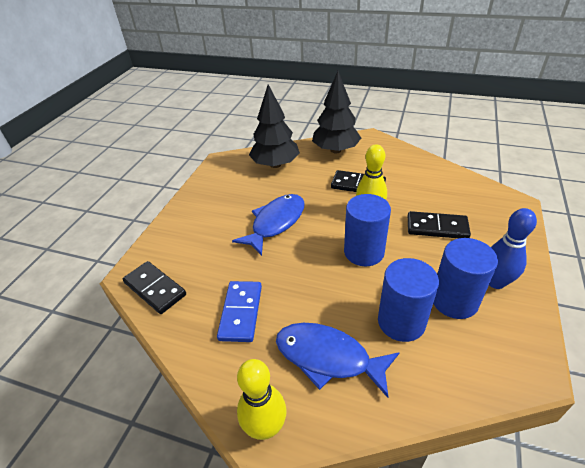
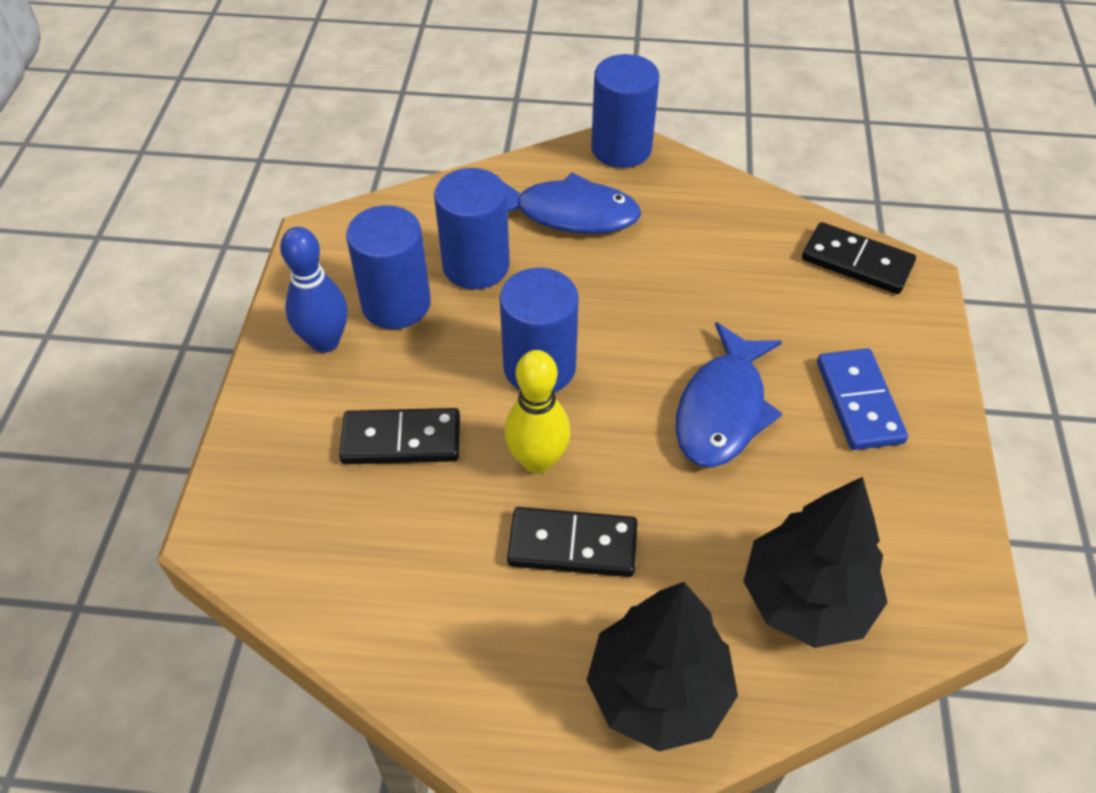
camera: 165 degrees right, 10 degrees up
blue domino [217,281,262,342] -> blue domino moved to [817,348,908,450]
yellow bowling pin [237,359,287,440] -> blue cylinder [591,54,659,168]

